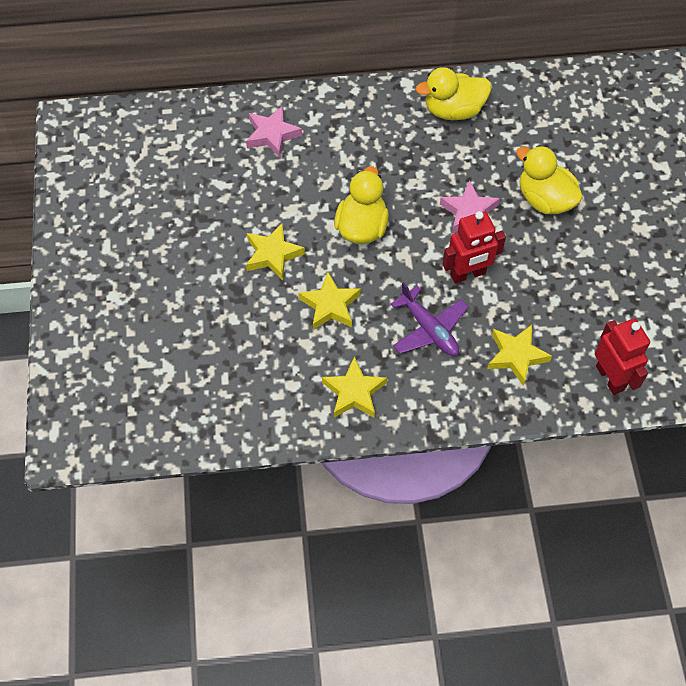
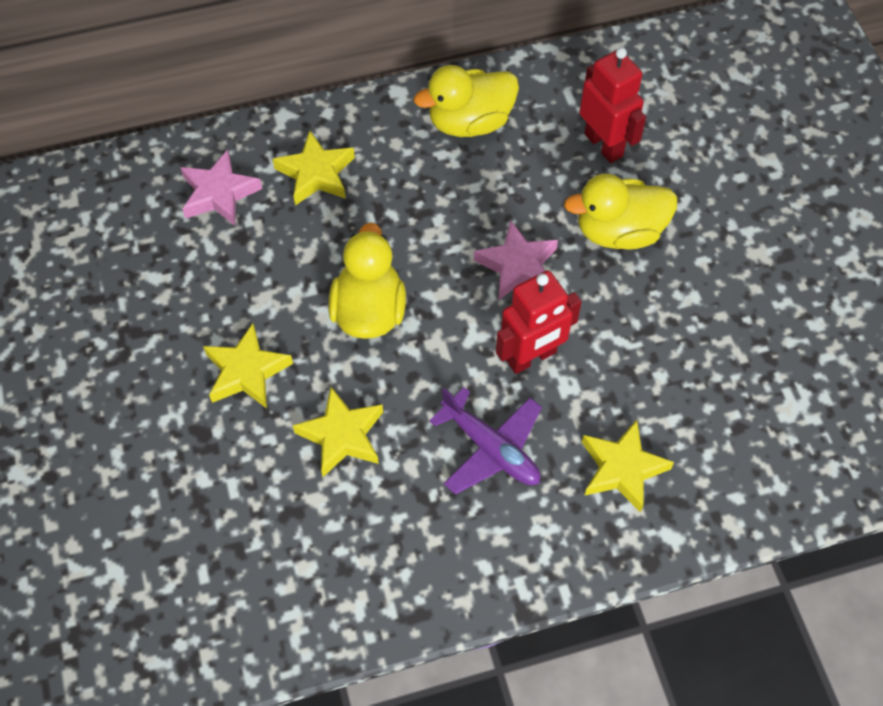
camera: 10 degrees left, 0 degrees up
yellow star [322,356,387,418] -> yellow star moved to [273,131,355,205]
yellow duck [516,145,583,214] -> yellow duck turned 45 degrees counterclockwise [564,174,678,250]
red robot [595,318,650,395] -> red robot moved to [579,47,646,163]

